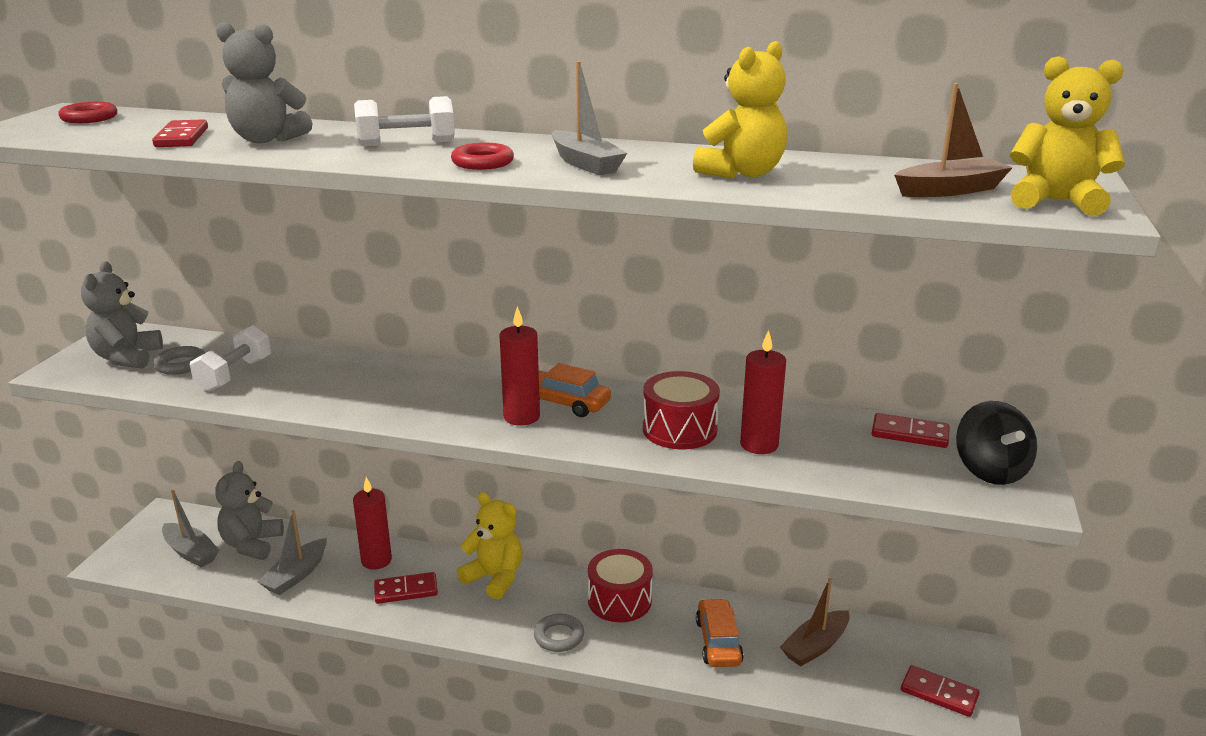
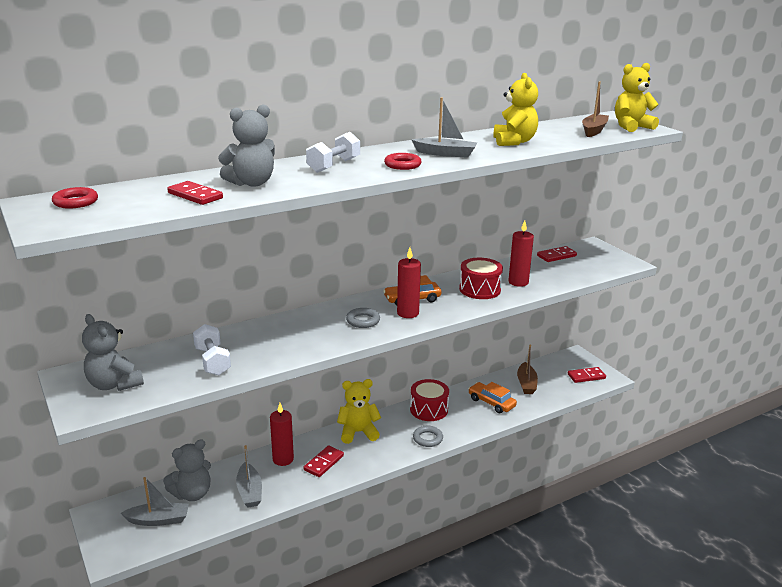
camera: 45 degrees left, 0 degrees up
grey ring [153,346,205,375] -> grey ring moved to [346,308,380,328]
grey teddy bear [215,461,284,560] -> grey teddy bear turned 90 degrees counterclockwise [163,439,211,501]
black spinning top [956,401,1037,485] -> none

